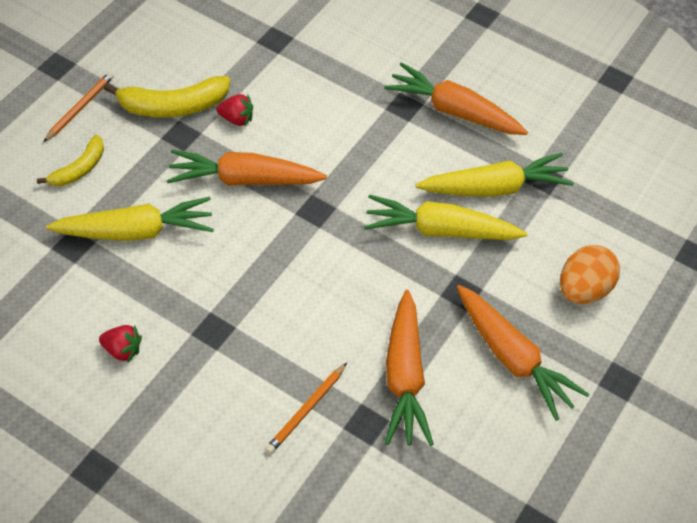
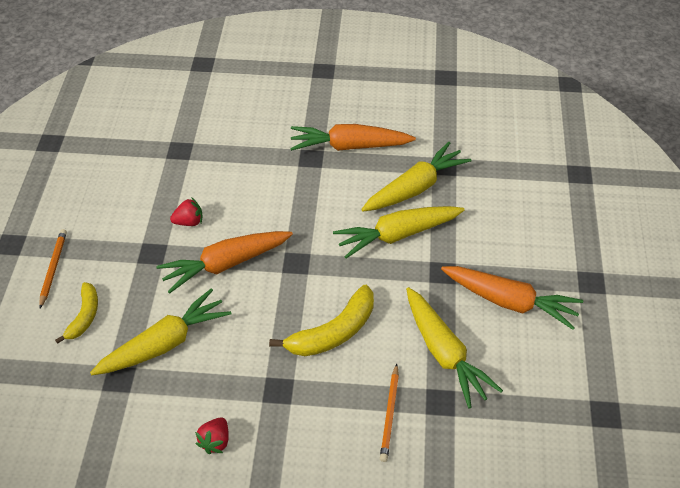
camera: 25 degrees left, 5 degrees down
red strawberry [99,325,142,362] -> red strawberry turned 120 degrees clockwise [195,418,229,454]
yellow banana [104,76,230,118] -> yellow banana moved to [269,285,374,356]
orange carrot [385,290,434,446] -> yellow carrot [406,287,503,408]
orange egg [560,245,620,304] -> none

